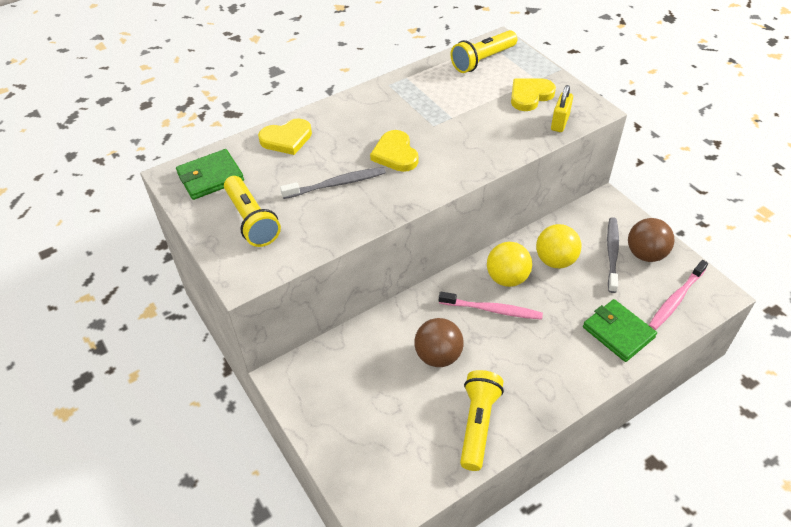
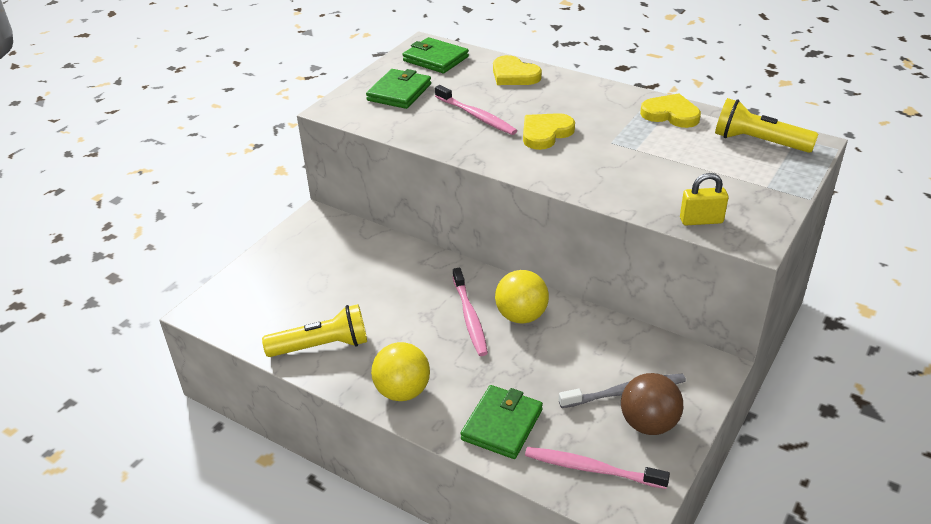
camera: 65 degrees right, 10 degrees down
yellow flashlight [224,176,281,247] -> green wallet [366,69,431,109]
grey toothbrush [280,167,386,199] -> pink toothbrush [435,85,517,135]
brown ball [414,318,464,367] -> none
yellow heart [511,78,556,111] -> yellow heart moved to [640,94,701,128]
yellow ball [536,224,581,268] -> yellow ball moved to [371,342,430,401]

